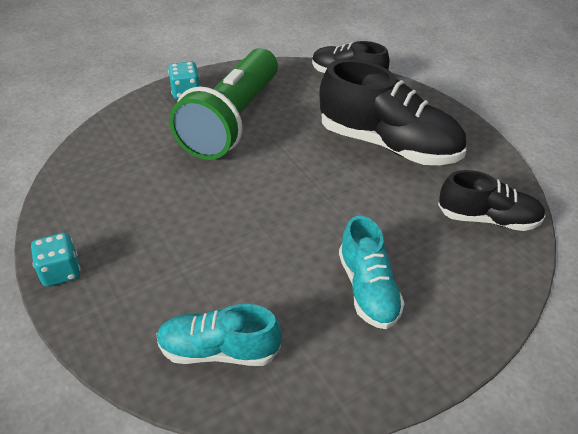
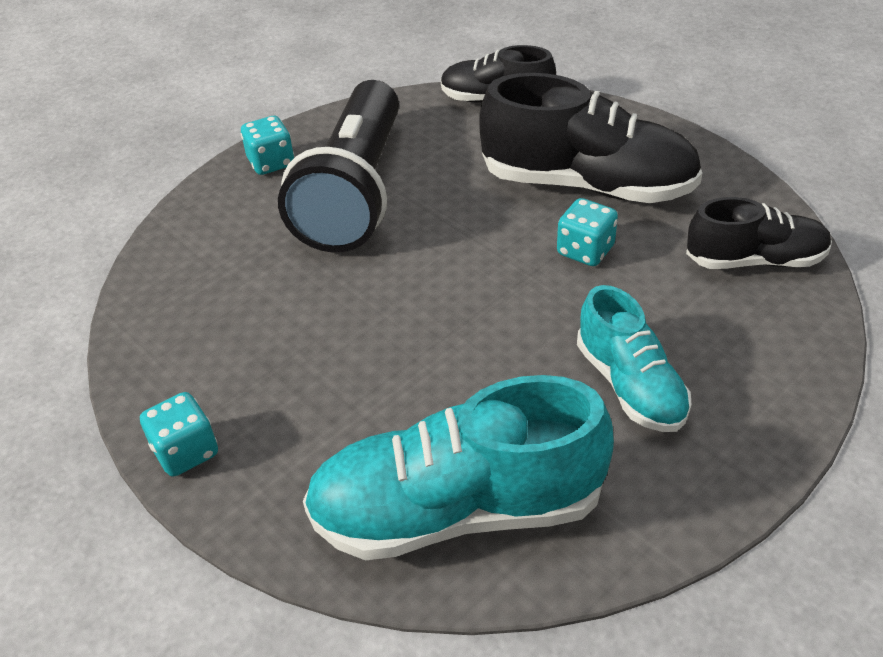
camera: 10 degrees left, 0 degrees up
turquoise shoe [156,304,282,366] -> turquoise shoe [303,375,614,560], size x1.69
green flashlight [169,48,278,160] -> black flashlight [278,80,399,253]
none -> turquoise dice [557,198,618,266]

